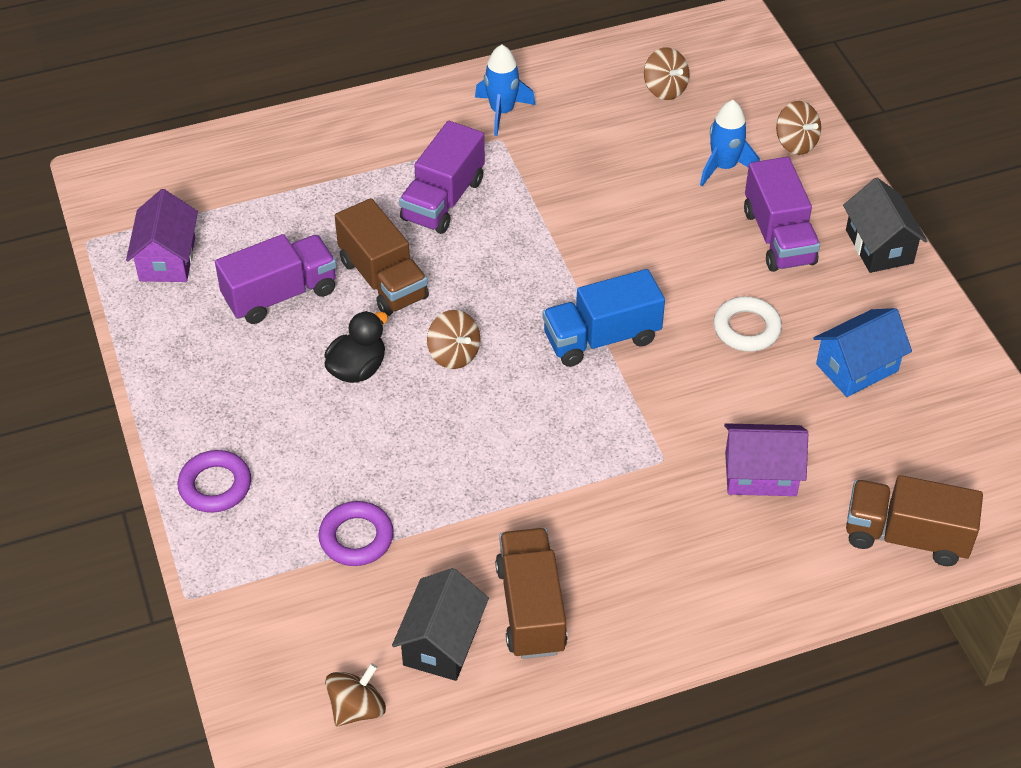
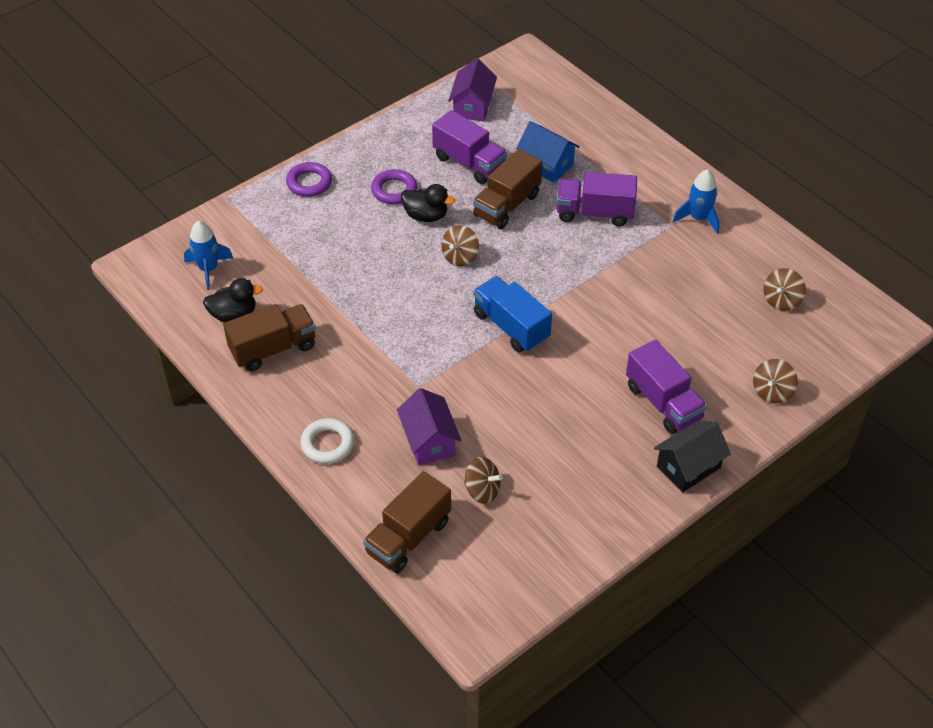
camera: 70 degrees right, 0 degrees up
purple house [126,189,198,282] -> purple house turned 60 degrees counterclockwise [448,58,497,121]
purple ring [318,501,394,566] -> purple ring moved to [371,169,417,204]
brown spinning top [325,663,386,726] -> brown spinning top moved to [464,457,503,504]
black house [392,568,489,681] -> black duck [203,278,263,322]
blue rocket [700,100,760,186] -> blue rocket moved to [184,221,233,290]
white ring [713,296,782,352] -> white ring moved to [300,418,354,464]
purple truck [744,157,820,272] -> purple truck turned 90 degrees counterclockwise [626,340,707,434]
blue house [813,308,912,397] -> blue house moved to [516,121,580,183]
brown truck [846,475,983,566] -> brown truck turned 135 degrees counterclockwise [363,471,451,573]

